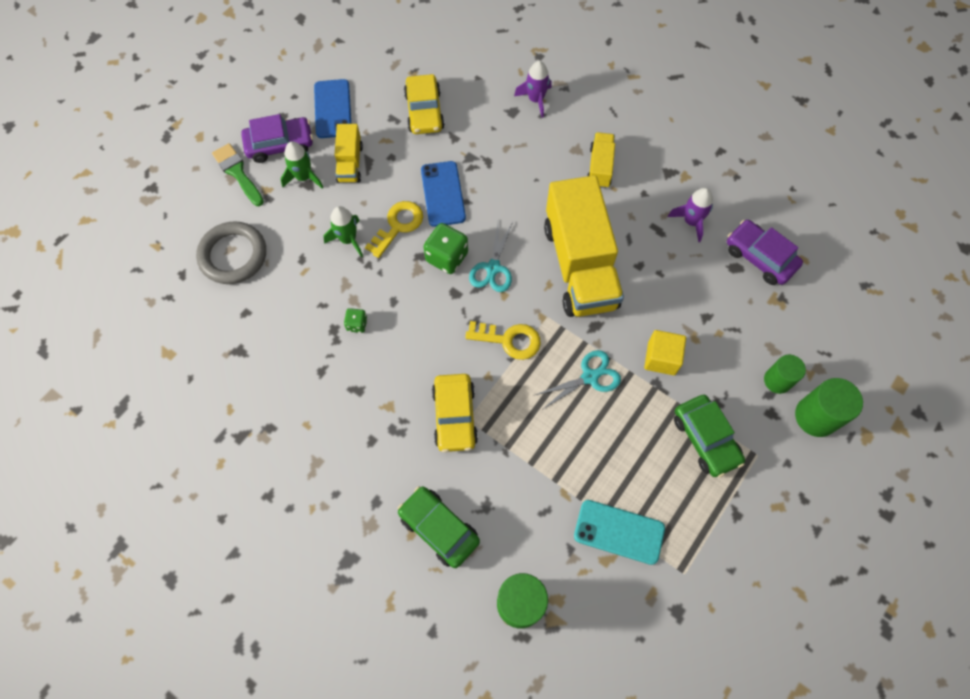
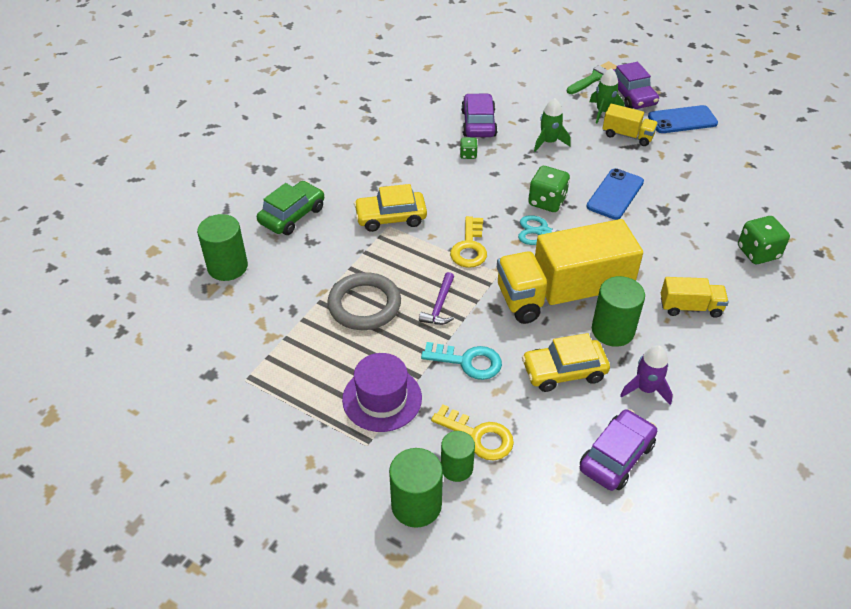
camera: 85 degrees right, 20 degrees down
grey ring [196,221,266,284] -> grey ring moved to [327,272,401,330]
yellow truck [335,124,363,183] -> yellow truck turned 150 degrees counterclockwise [602,104,658,146]
yellow key [365,201,423,258] -> yellow key moved to [431,404,514,460]
yellow car [404,74,445,134] -> yellow car moved to [522,333,610,392]
blue phone [421,161,466,227] -> blue phone turned 45 degrees counterclockwise [586,168,644,220]
purple rocket [514,61,552,118] -> green dice [738,216,790,264]
turquoise scissors [535,350,621,410] -> purple hammer [419,272,454,325]
turquoise phone [574,500,665,565] -> none
yellow cube [644,330,686,375] -> turquoise key [421,342,502,380]
green car [674,395,745,477] -> purple hat [342,353,422,432]
none -> purple car [461,93,498,137]
none -> green cylinder [592,276,645,347]

